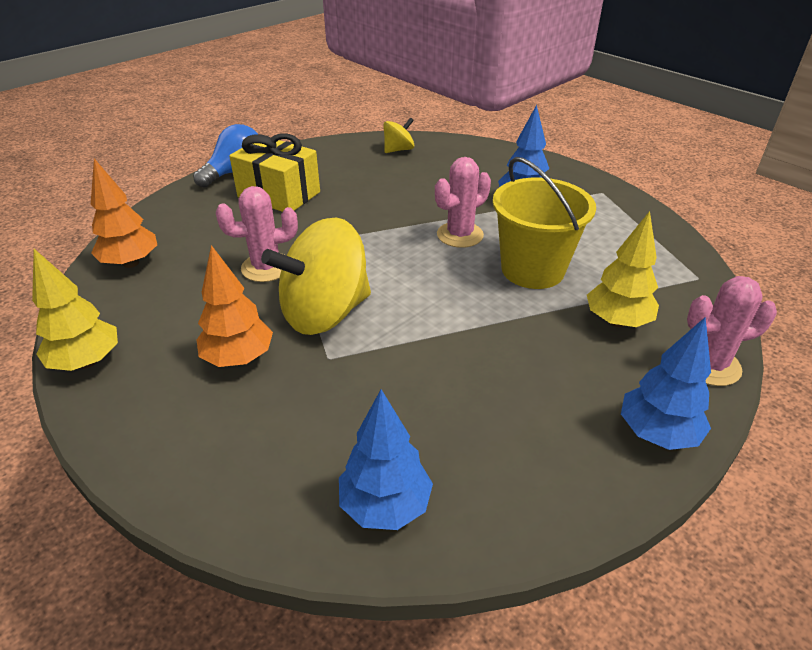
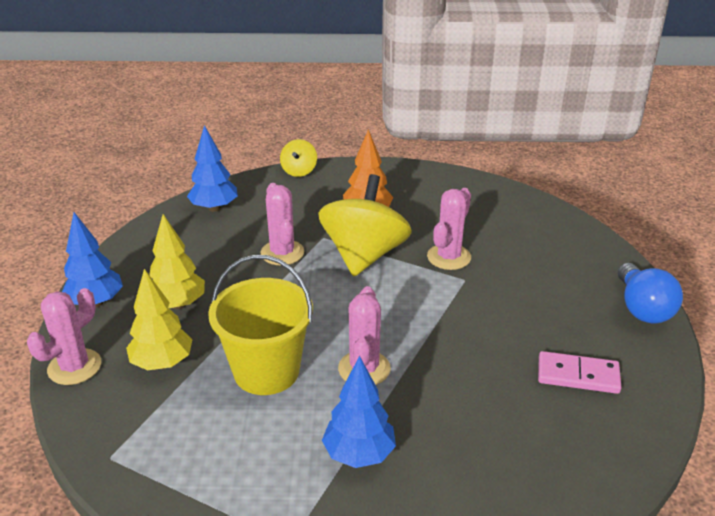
camera: 135 degrees right, 5 degrees down
yellow tree [32,249,118,371] -> yellow tree moved to [150,214,205,309]
orange tree [91,159,157,268] -> none
yellow gift [229,134,320,212] -> none
yellow spinning top [383,117,414,153] -> yellow spinning top moved to [280,139,317,177]
none -> pink cactus [260,183,304,265]
none -> pink domino [538,351,621,394]

